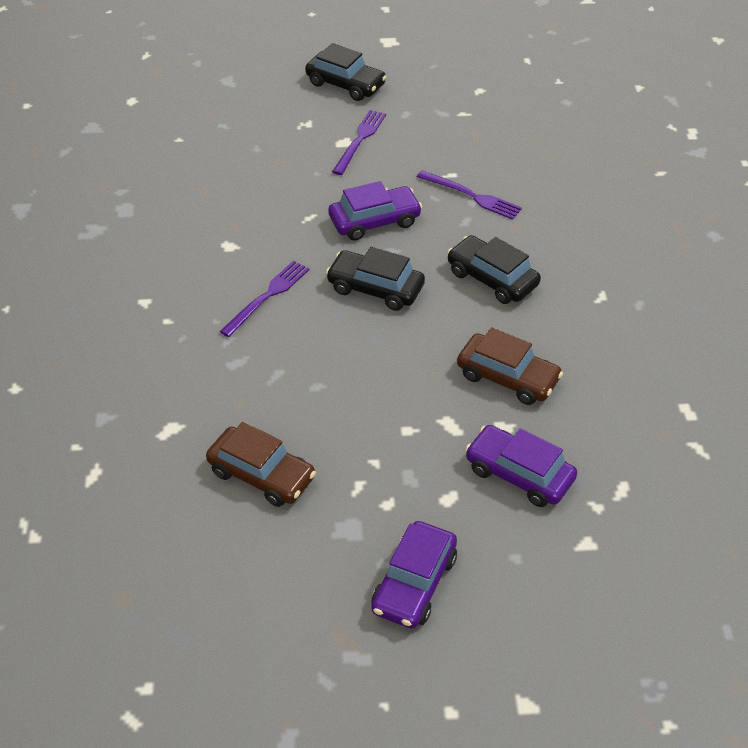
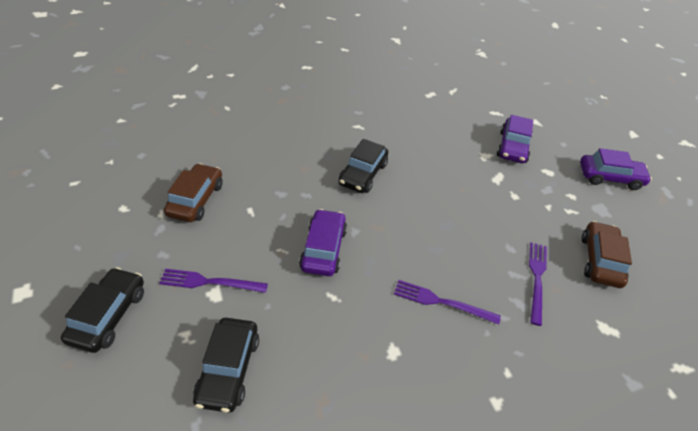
camera: 110 degrees left, 0 degrees up
black car [326,247,425,311] -> black car moved to [193,318,259,413]
purple car [328,181,422,241] -> purple car turned 45 degrees clockwise [299,209,347,276]
purple fork [417,170,522,220] -> purple fork moved to [529,242,547,326]
brown car [457,327,563,405] -> brown car moved to [164,163,223,222]

